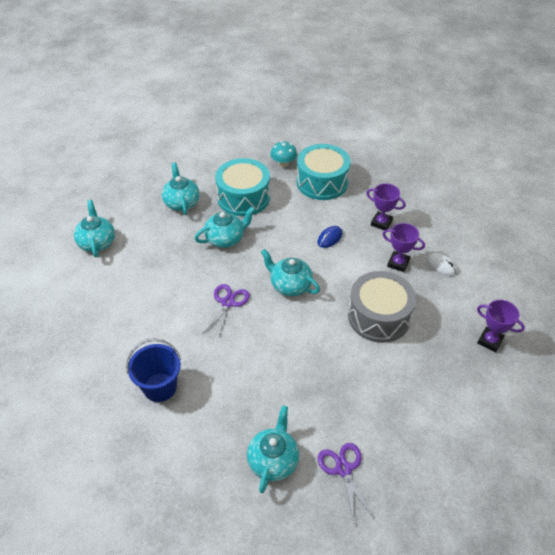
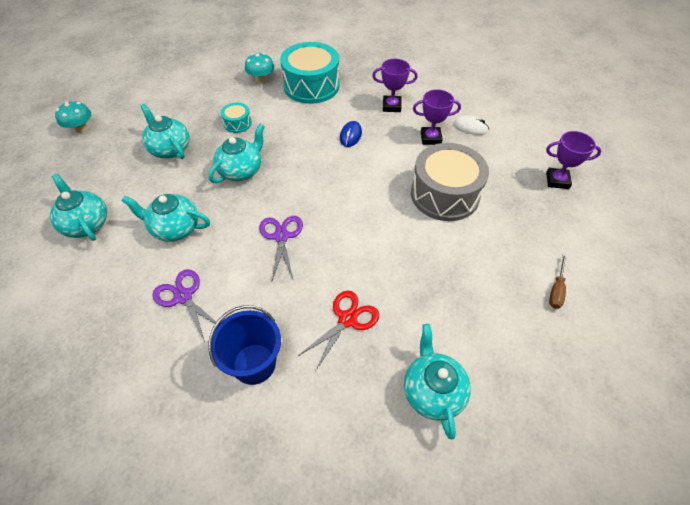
camera: 25 degrees left, 5 degrees up
turquoise drum [215,158,270,216] -> turquoise drum [221,103,252,133], size x0.46
turquoise teapot [261,249,320,296] -> turquoise teapot moved to [121,194,210,242]
purple scissors [318,443,374,521] -> purple scissors moved to [153,269,216,342]
none -> turquoise mushroom [55,101,91,133]
none -> red scissors [298,291,379,370]
none -> brown screwdriver [549,253,567,309]

